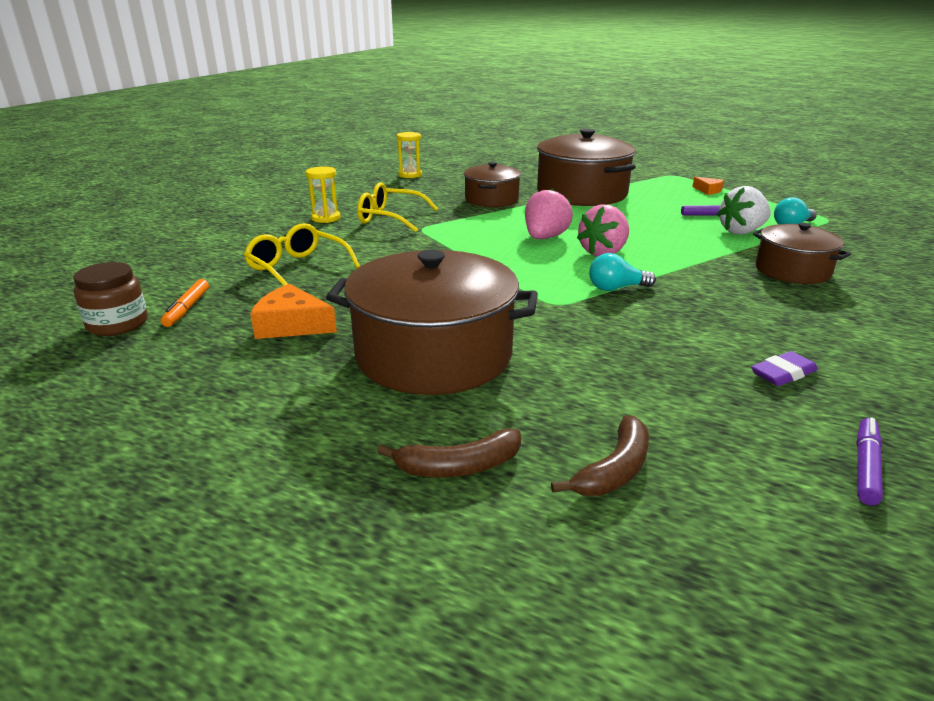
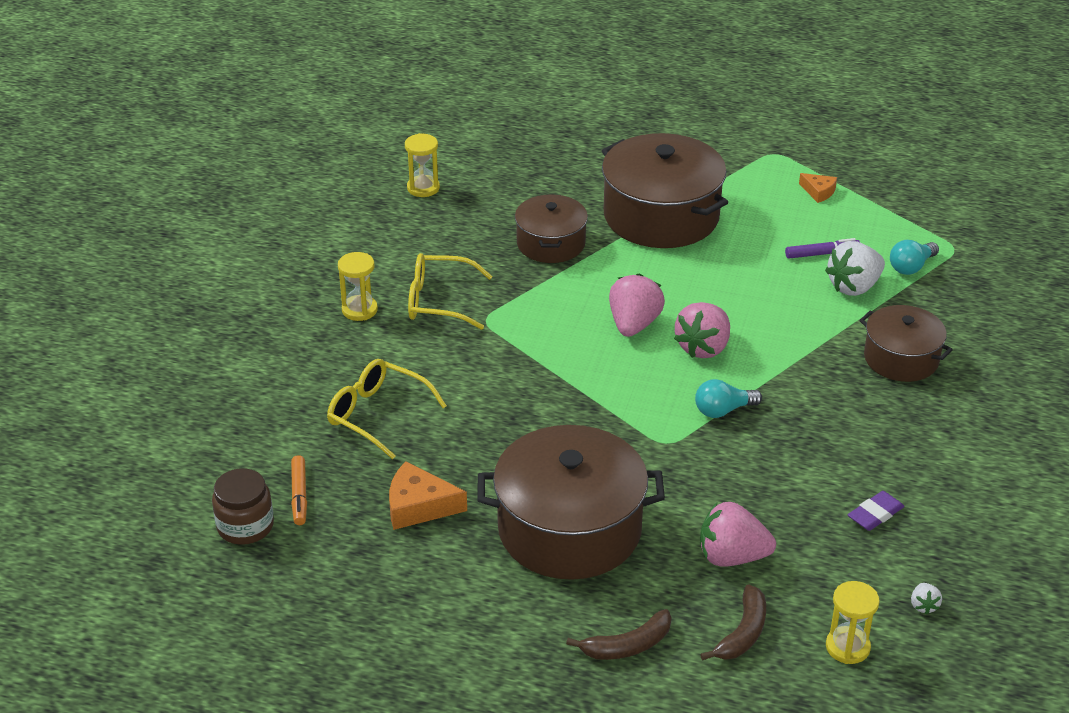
camera: 10 degrees left, 10 degrees up
purple marker [856,417,883,506] -> white strawberry [911,583,942,615]
none -> pink strawberry [700,502,776,567]
none -> yellow hourglass [826,581,880,664]

